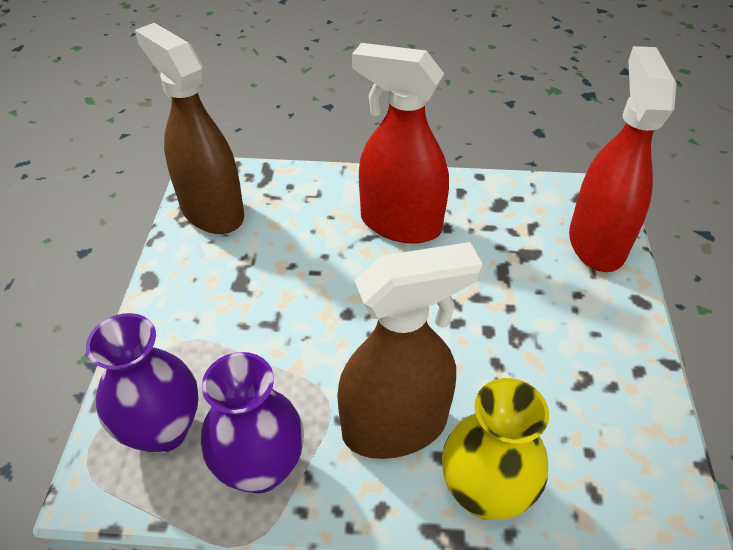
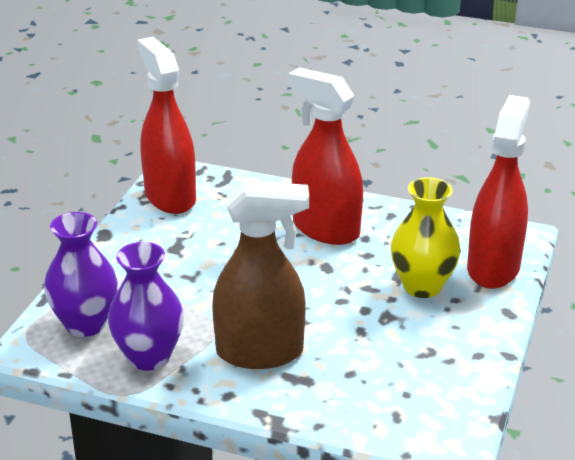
camera: 15 degrees right, 15 degrees down
brown spray bottle [135,23,244,234] -> red spray bottle [137,37,196,214]
yellow vase [442,378,549,520] -> yellow vase moved to [391,177,461,298]

